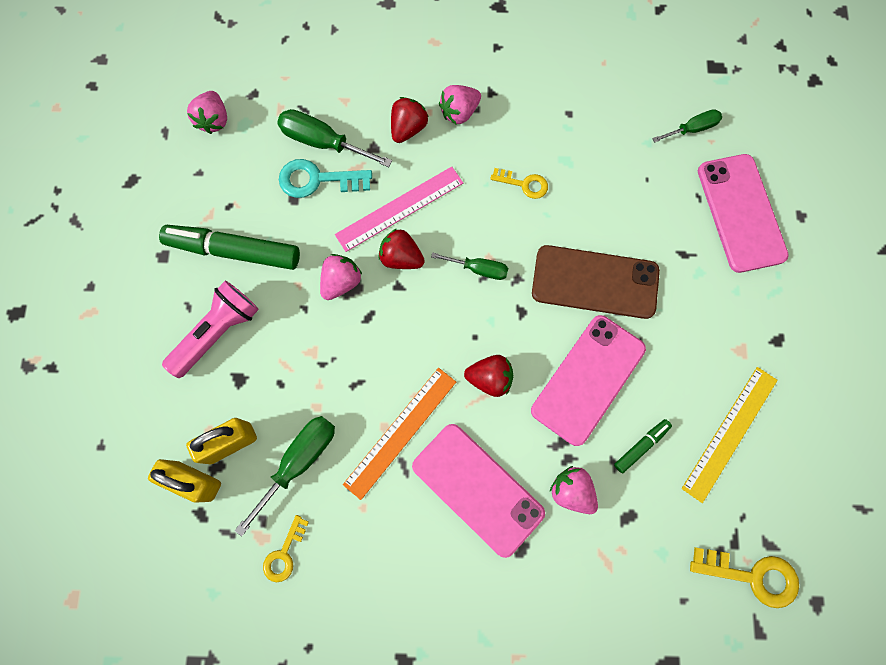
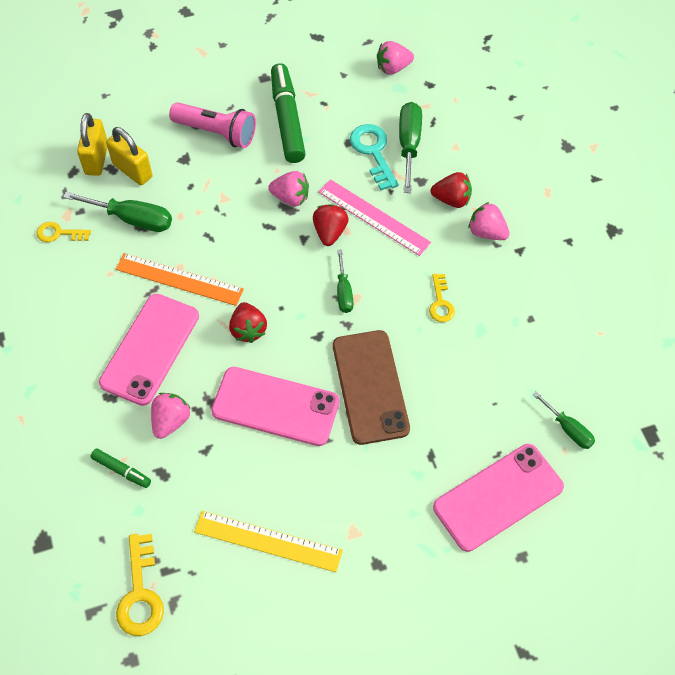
camera: 70 degrees right, 15 degrees down
green marker [614,419,672,473] -> green marker moved to [90,448,151,488]

